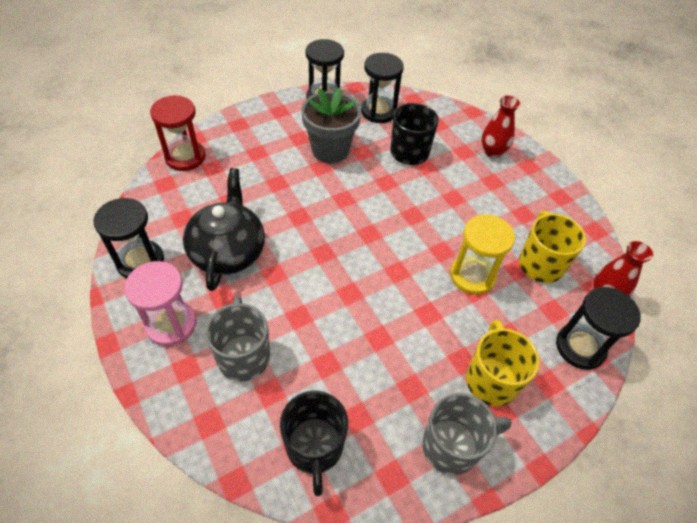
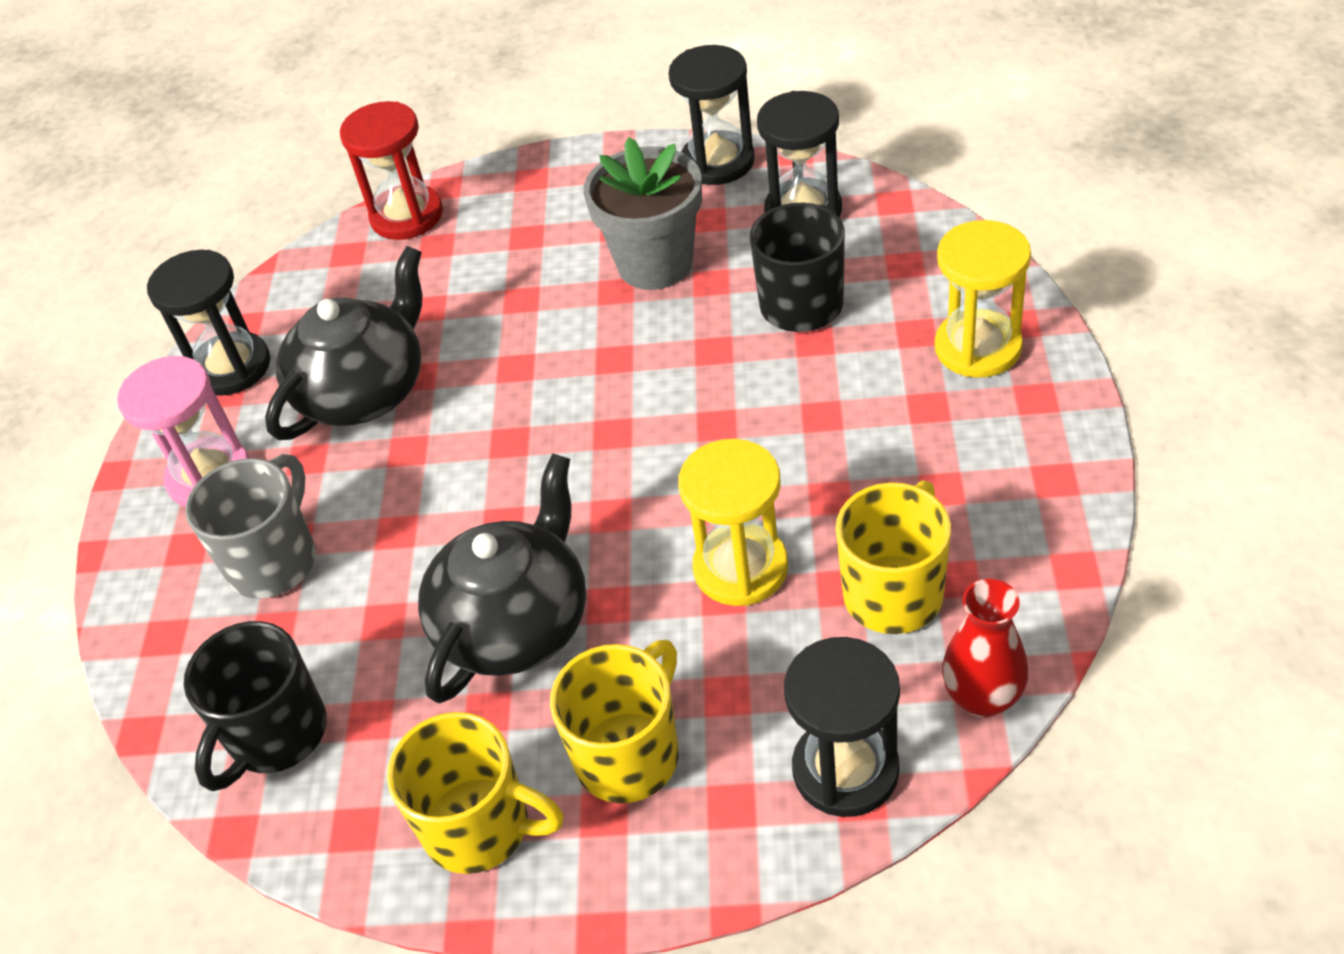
camera: 40 degrees right, 5 degrees down
grey mug [422,393,512,475] -> yellow mug [387,712,564,874]
red vase [482,95,520,158] -> yellow hourglass [935,220,1031,378]
none -> black teapot [418,454,586,703]

